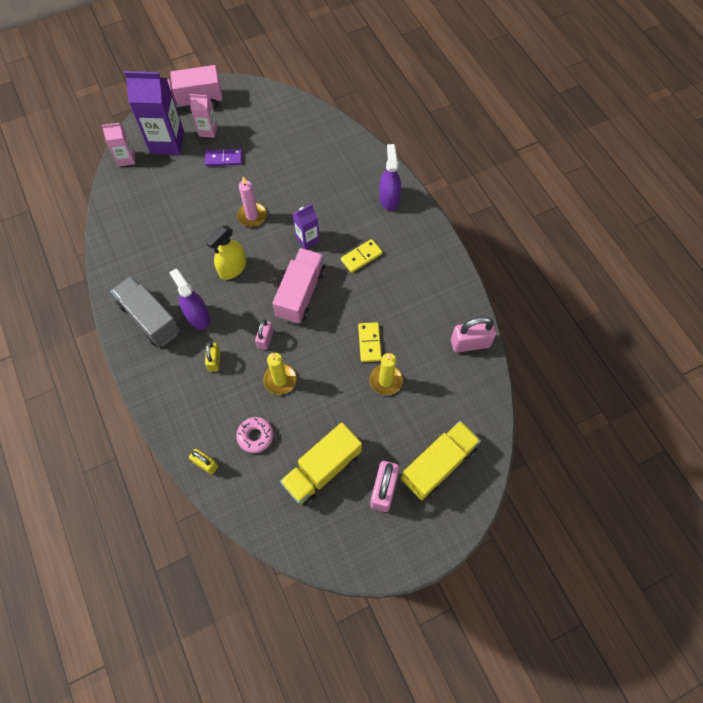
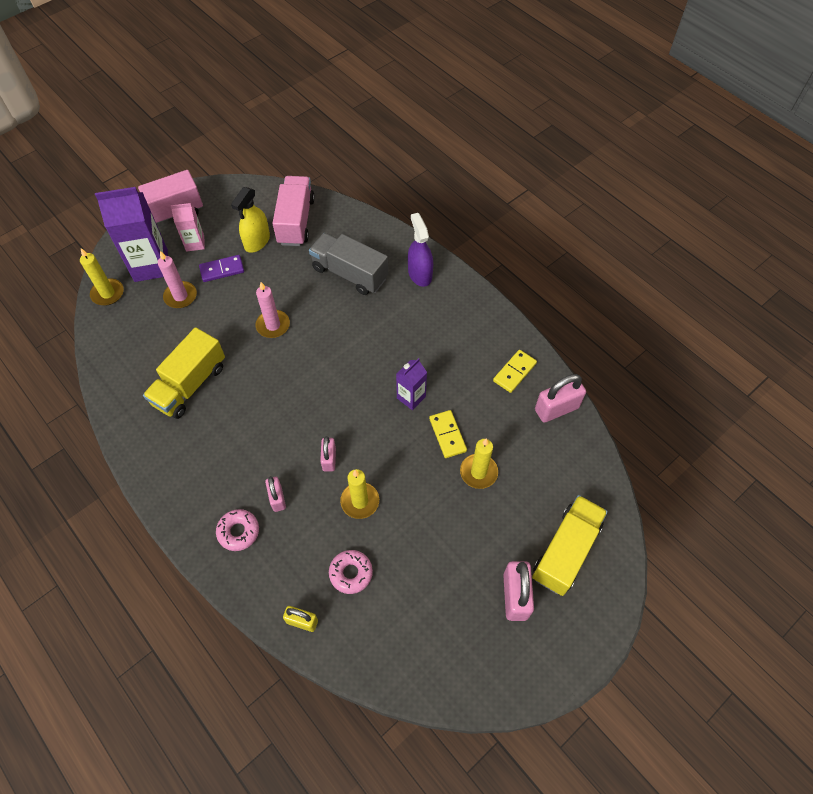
camera: 15 degrees left, 5 degrees down
pink carton [101,123,135,166] -> yellow candle [80,248,124,305]
grey truck [110,276,180,347] -> grey truck moved to [309,233,388,295]
purple spray bottle [169,269,210,330] -> none
yellow padlock [205,341,220,372] -> pink padlock [265,476,286,512]
yellow spray bottle [206,226,246,280] -> yellow spray bottle moved to [231,187,270,253]
pink truck [272,248,325,324] -> pink truck moved to [272,176,315,246]
yellow truck [280,423,362,506] -> yellow truck moved to [143,327,225,419]
purple carton [293,204,320,249] -> purple carton moved to [396,358,427,410]
yellow domino [341,239,383,273] -> yellow domino moved to [493,350,537,393]
none -> pink candle [158,251,197,308]
none -> pink donut [216,509,259,551]

